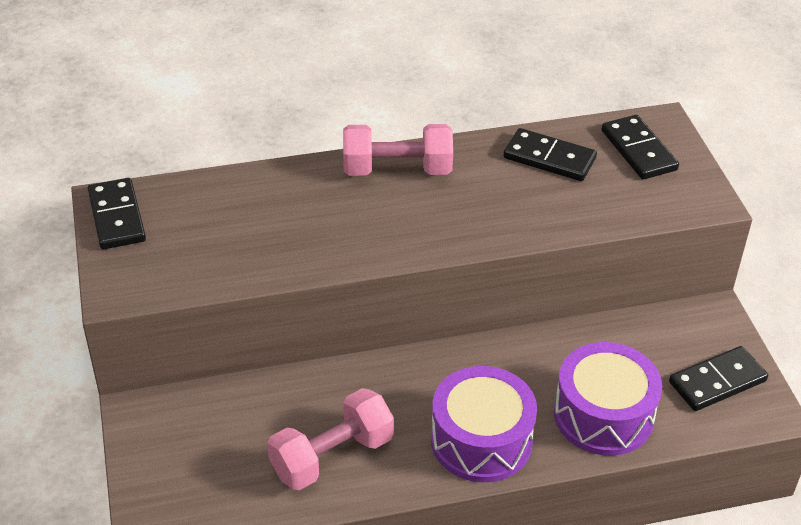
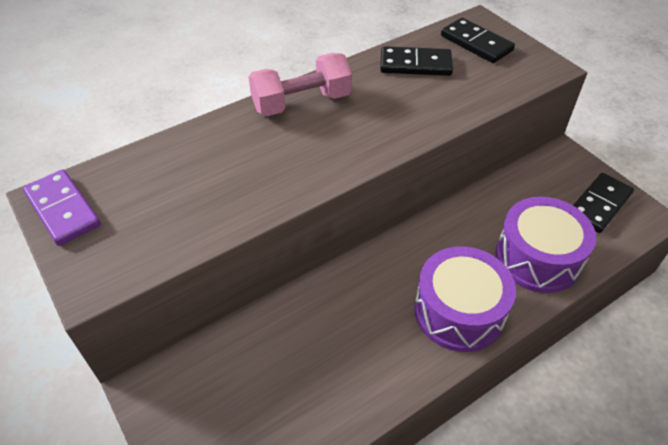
camera: 20 degrees left, 5 degrees up
black domino [88,178,146,249] -> purple domino [23,169,101,246]
pink dumbbell [267,388,394,490] -> none

